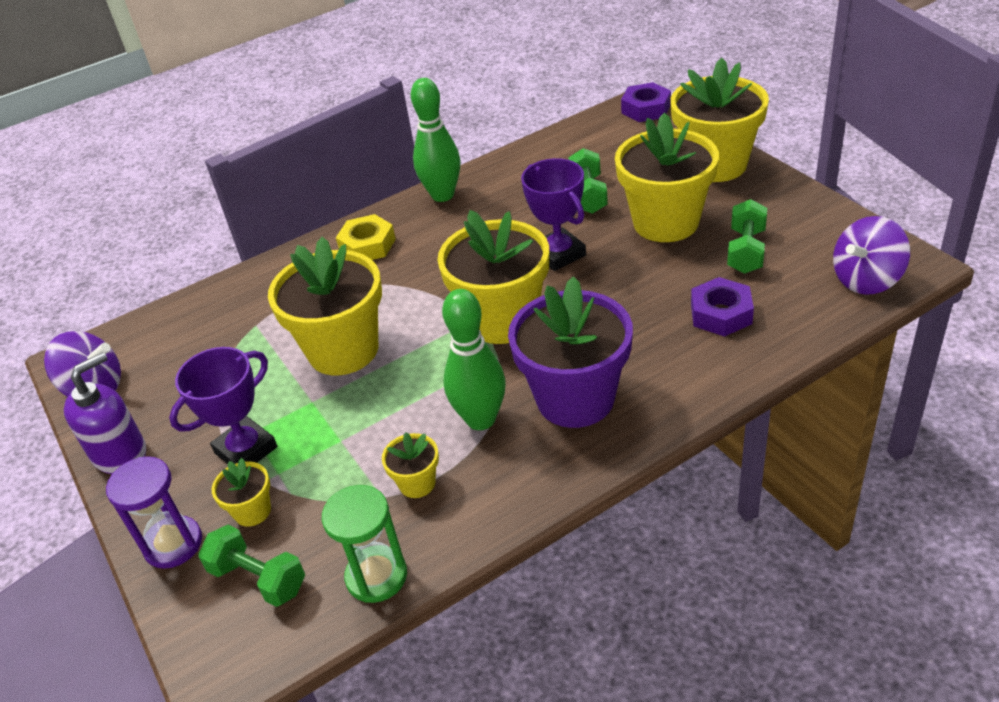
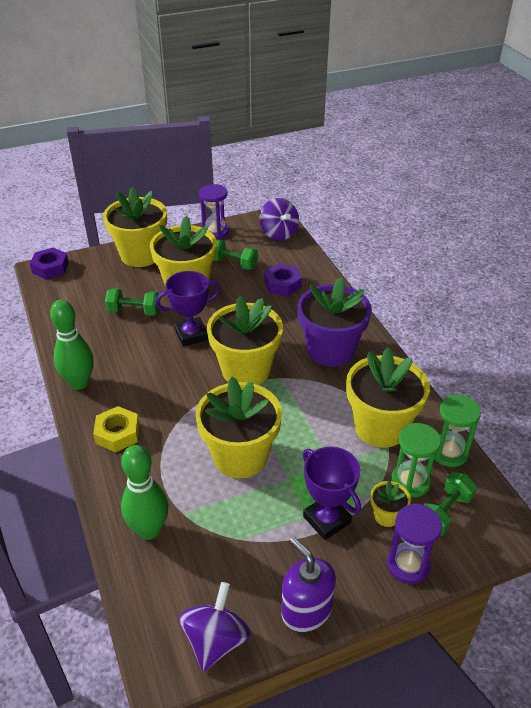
camera: 85 degrees left, 0 degrees up
yellow flower pot [382,432,439,498] -> yellow flower pot [346,348,430,448], size x2.24
green bowling pin [442,289,506,430] -> green bowling pin moved to [121,445,169,540]
none -> purple hourglass [199,184,229,239]
none -> green hourglass [391,423,441,497]

